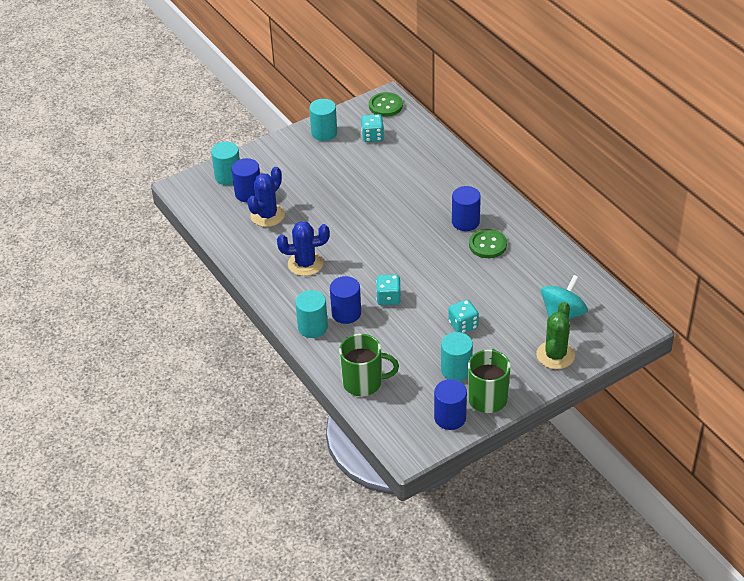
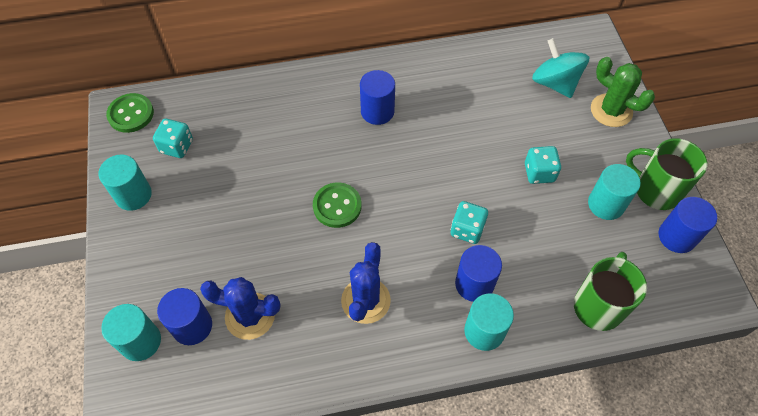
camera: 70 degrees left, 15 degrees up
blue cactus [247,167,285,227] -> blue cactus turned 45 degrees counterclockwise [200,277,281,340]
green button [469,229,507,258] -> green button moved to [313,183,362,228]

